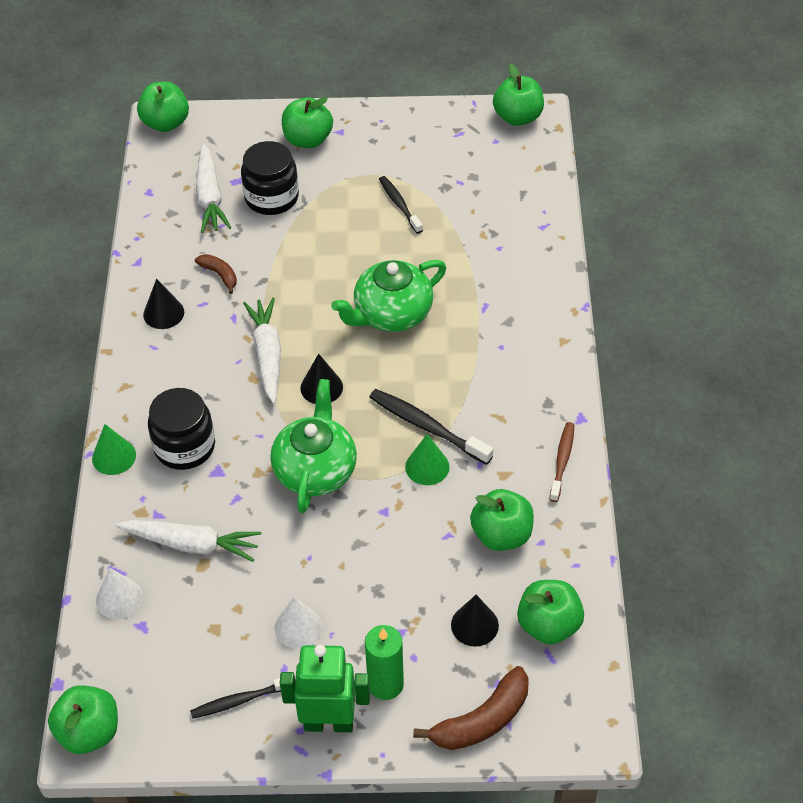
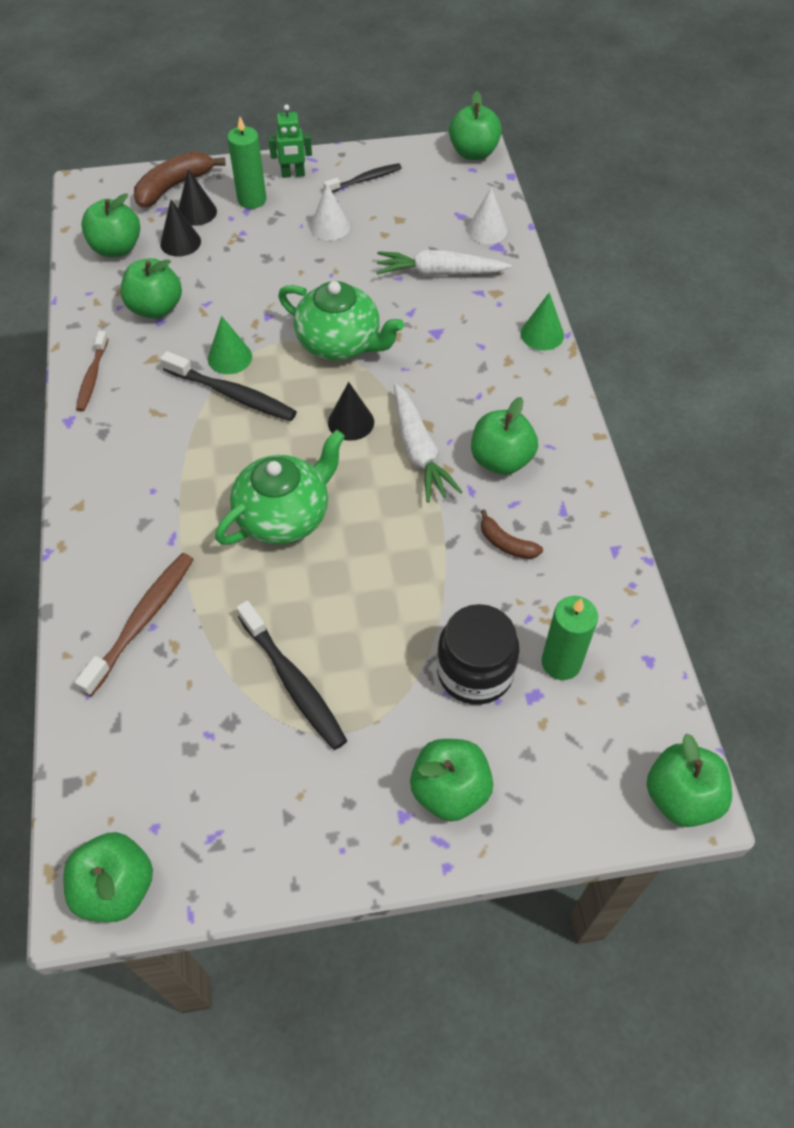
camera: 170 degrees right, 5 degrees up
black cone [143,279,184,329] -> black cone moved to [178,169,217,226]
black jar [148,388,215,470] -> none
white carrot [196,143,231,233] -> green candle [541,596,598,680]
green teapot [270,379,357,513] -> green teapot turned 60 degrees counterclockwise [278,281,404,360]
green robot [280,645,370,732] -> green robot [269,105,312,178], size x0.61
black toothbrush [379,176,423,234] -> black toothbrush [236,600,347,750], size x1.52
none -> brown toothbrush [75,553,194,696]
none -> green apple [471,397,538,475]

